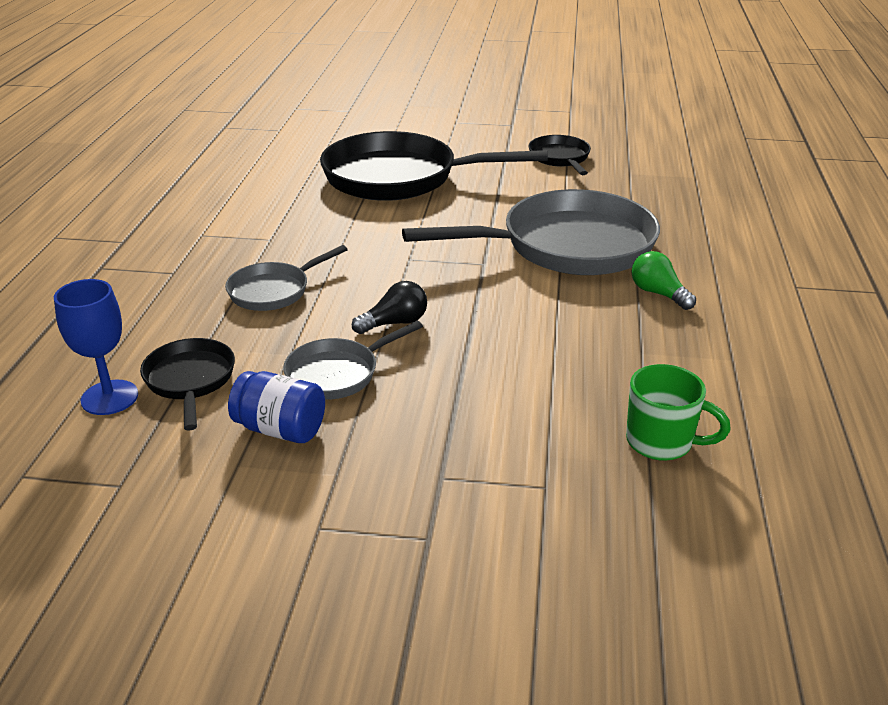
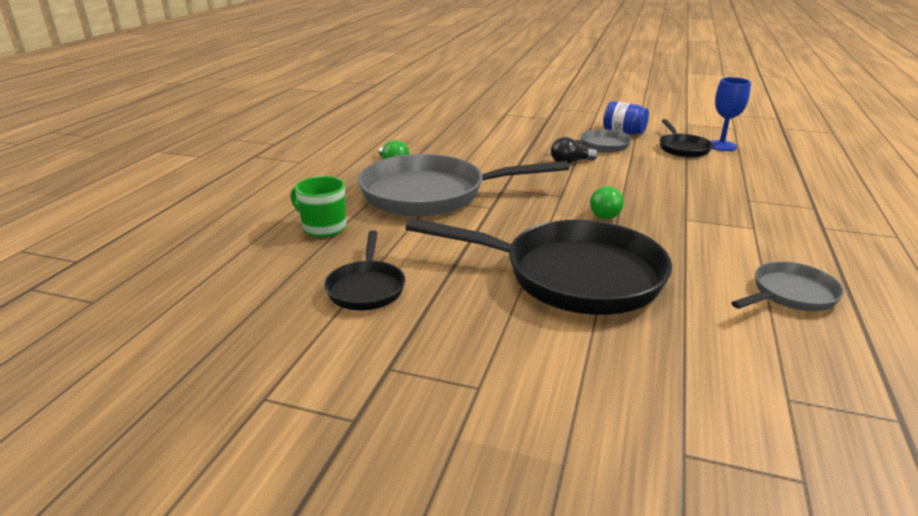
camera: 170 degrees left, 5 degrees down
grey pan [225,245,348,311] -> grey pan moved to [731,261,844,311]
green mug [626,364,731,461] -> green mug moved to [291,176,346,237]
none -> green light bulb [590,186,624,219]

